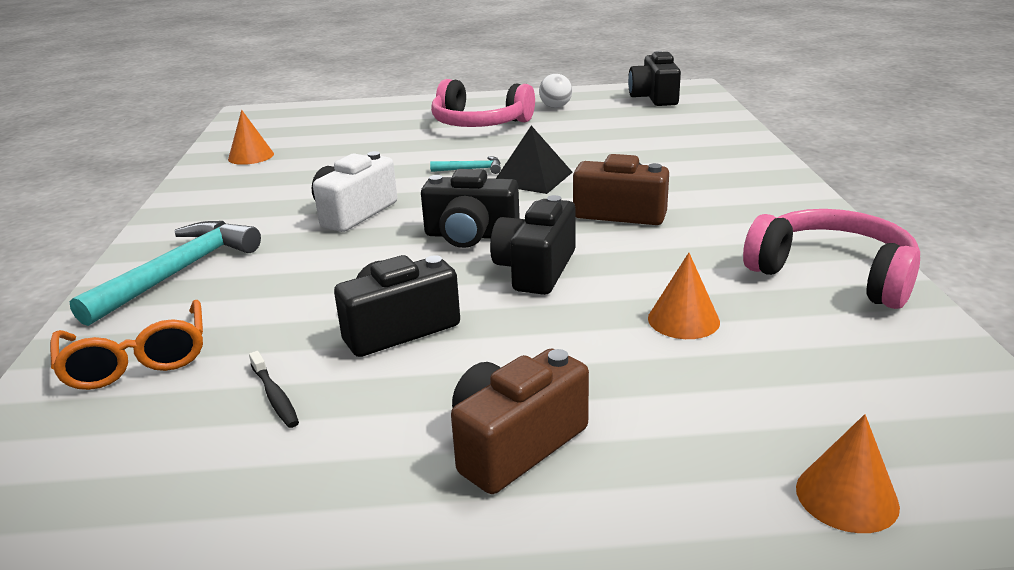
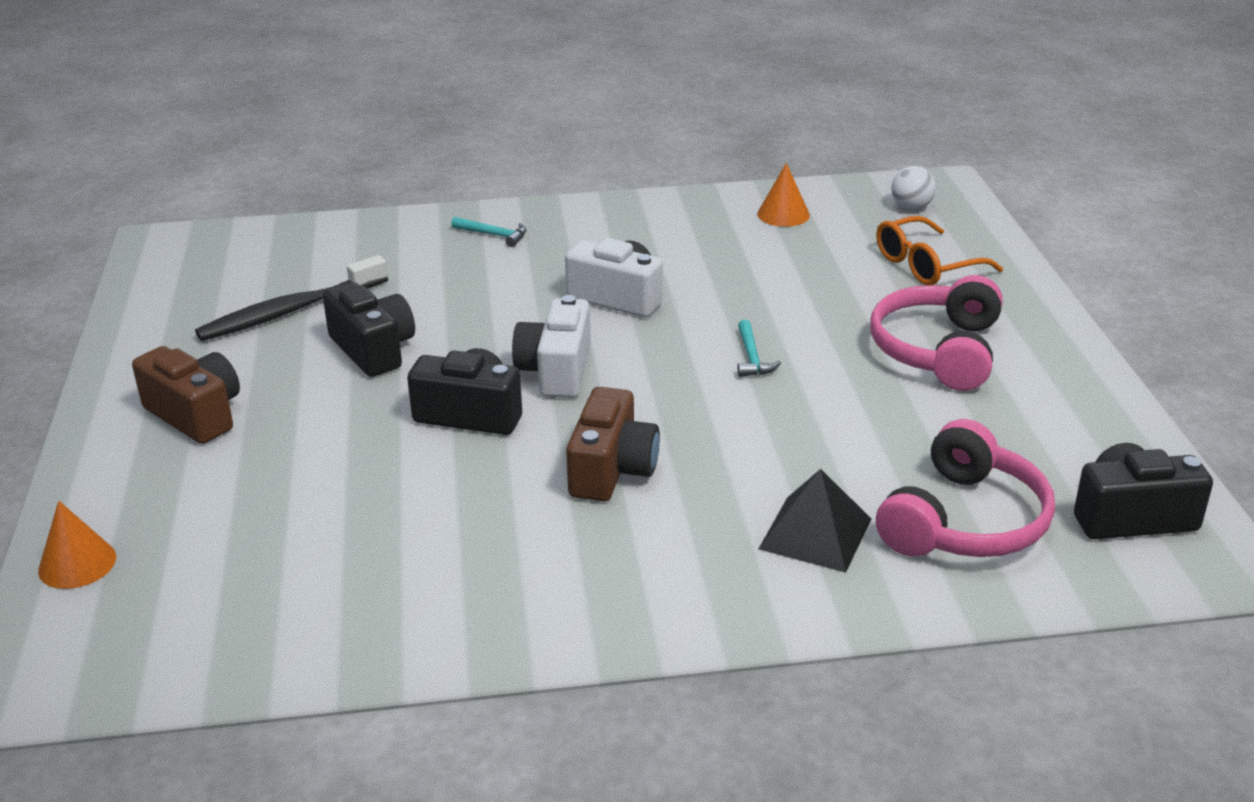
camera: 85 degrees right, 5 degrees up
orange glasses [50,300,203,390] -> orange glasses moved to [876,216,1003,285]
turquoise hammer [69,221,261,326] -> turquoise hammer [451,217,526,247], size x0.47
black toothbrush [249,351,299,428] -> black toothbrush [195,255,388,341], size x2.16
black camera [421,169,520,248] -> white camera [512,295,591,398]
black pyramid [496,125,573,194] -> black pyramid moved to [759,469,871,573]
white ball [539,74,572,108] -> white ball moved to [891,166,936,210]
orange cone [648,253,720,339] -> none
pink headphones [743,209,920,309] -> pink headphones moved to [876,419,1055,557]

